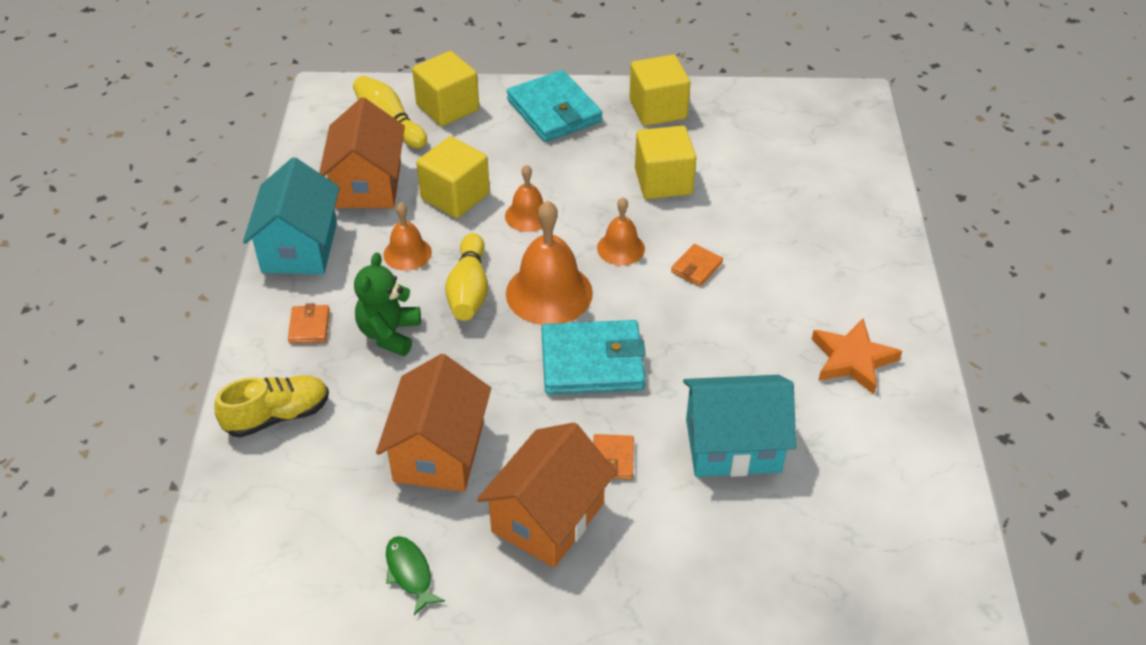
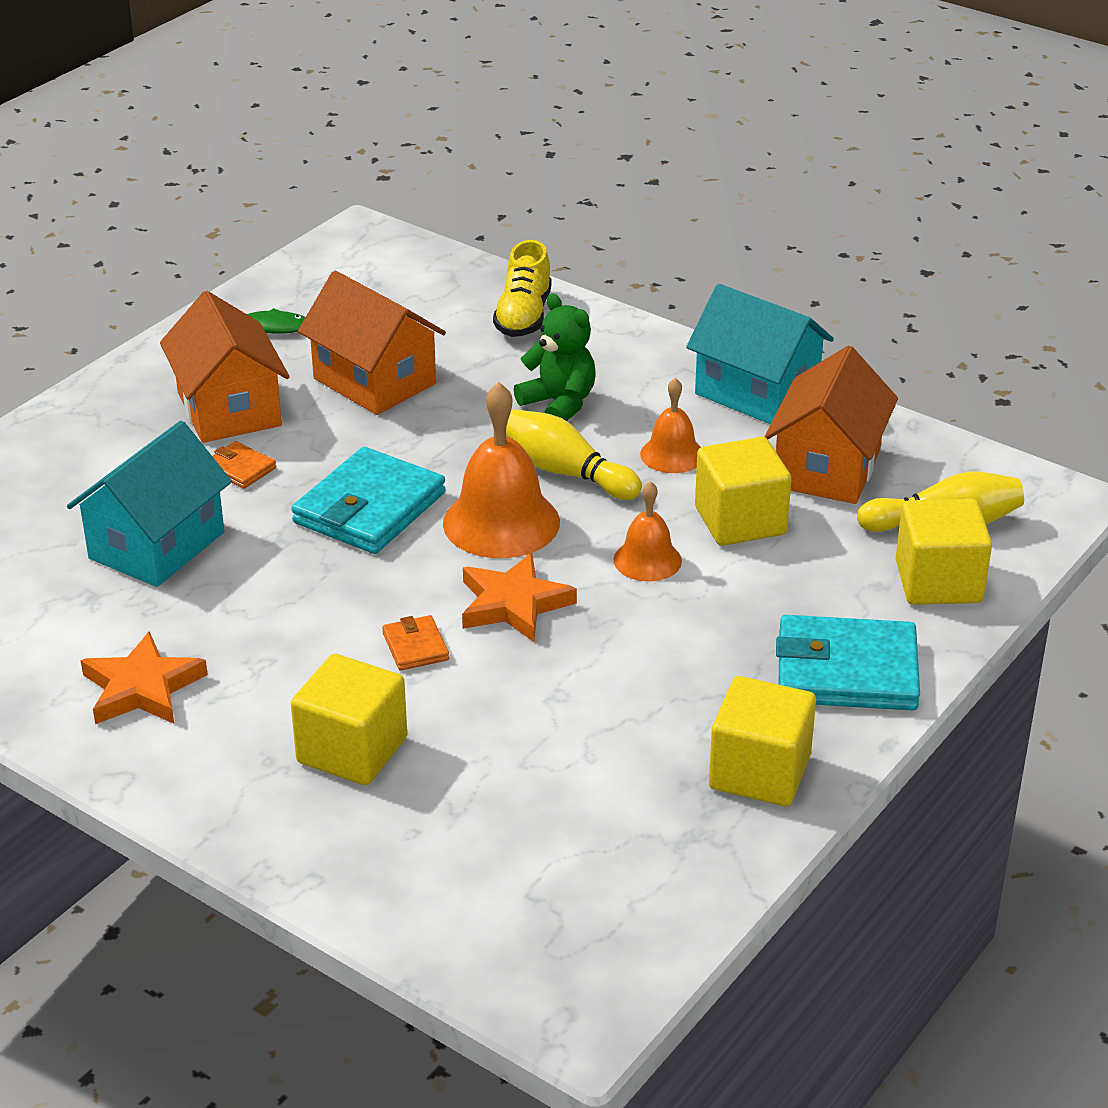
camera: 125 degrees right, 10 degrees down
orange wallet [288,303,330,344] -> none
orange house [319,97,405,208] -> orange house turned 75 degrees clockwise [764,346,898,504]
orange bell [597,198,645,265] -> orange star [462,553,577,642]
yellow cube [635,126,696,199] -> yellow cube moved to [291,654,407,785]

